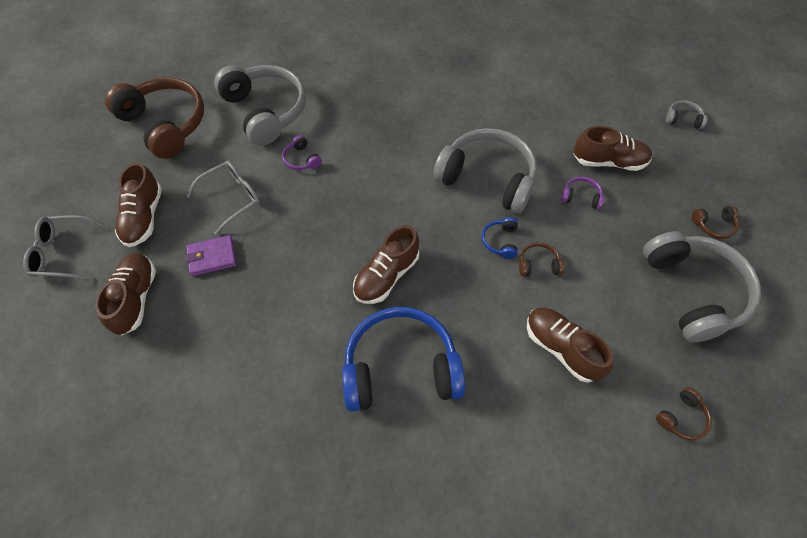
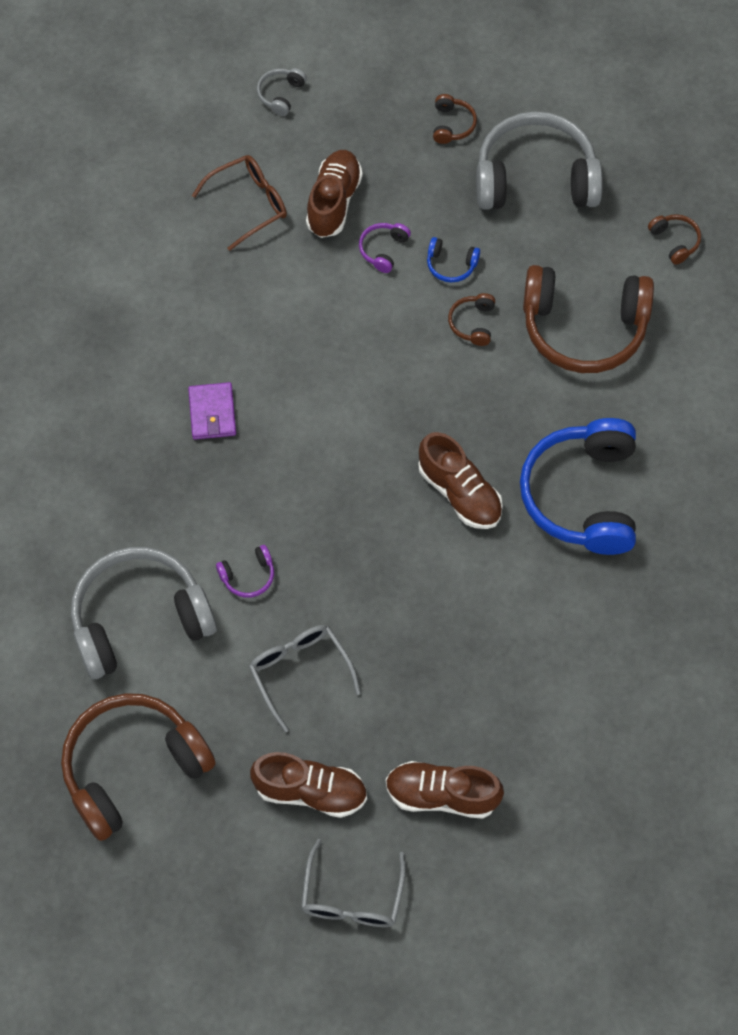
camera: 80 degrees left, 5 degrees up
purple wallet [185,235,237,276] -> purple wallet moved to [188,382,236,440]
grey headphones [433,128,537,214] -> none
blue headphones [482,217,518,259] -> blue headphones moved to [427,237,480,282]
brown shoe [527,307,613,383] -> brown headphones [523,265,654,373]
none -> brown glasses [192,155,287,251]

